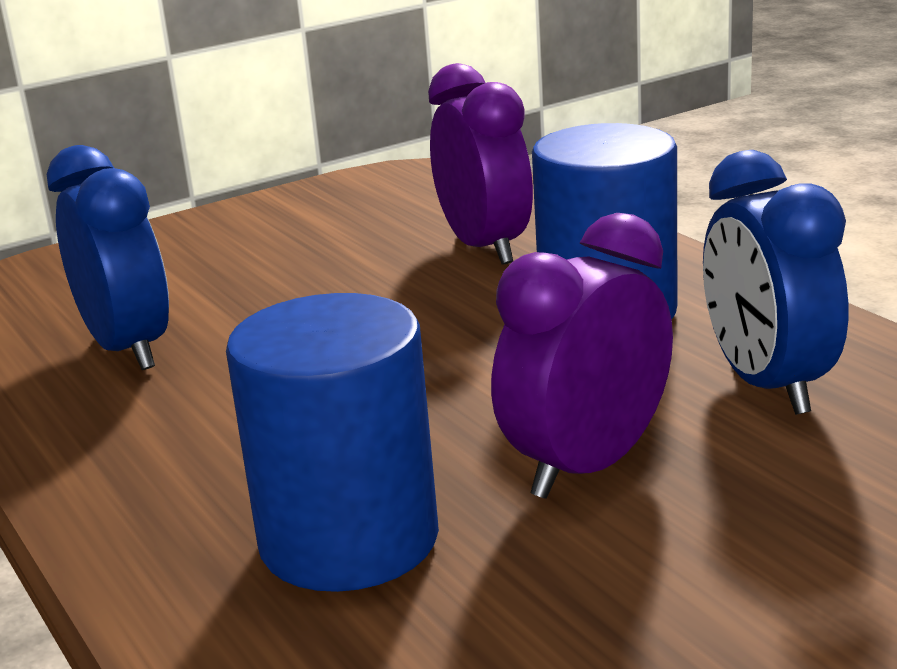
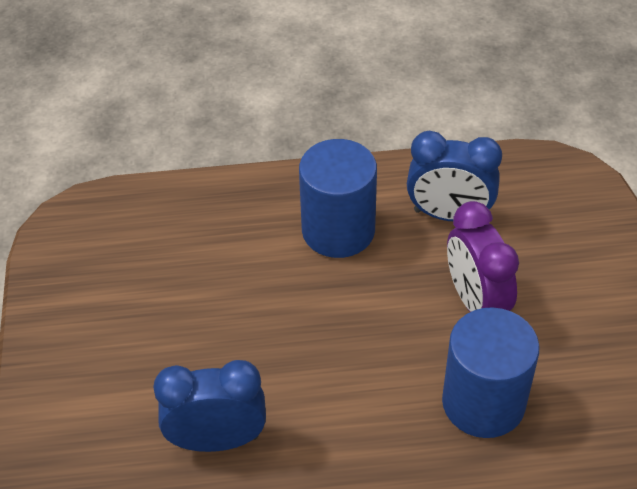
camera: 65 degrees left, 25 degrees up
purple clock [428,63,533,265] -> none

